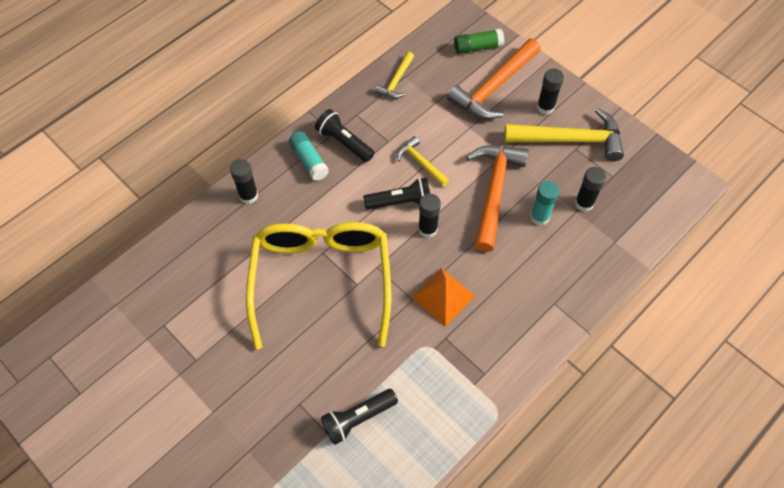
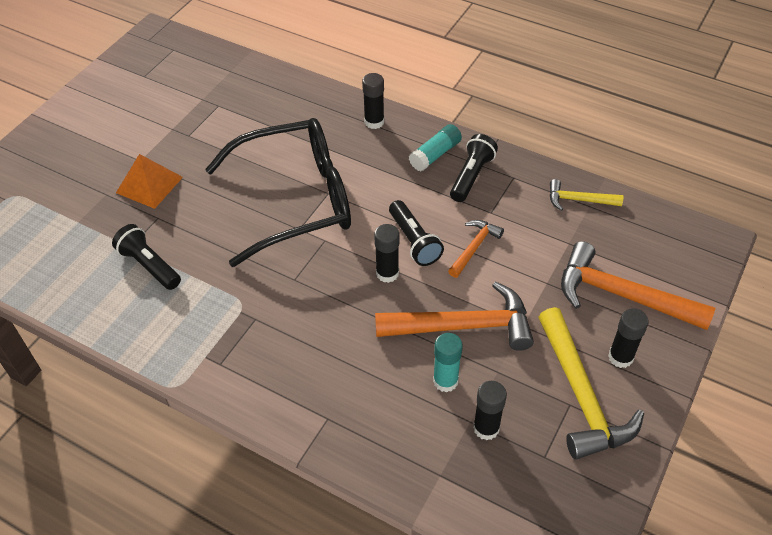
camera: 75 degrees right, 10 degrees down
yellow glasses [246,222,392,349] -> black glasses [205,118,351,267]
yellow hammer [397,136,449,187] -> orange hammer [448,220,504,278]
orange pyramid [411,268,475,327] -> orange pyramid moved to [116,154,183,209]
green glue stick [454,29,504,54] -> none

